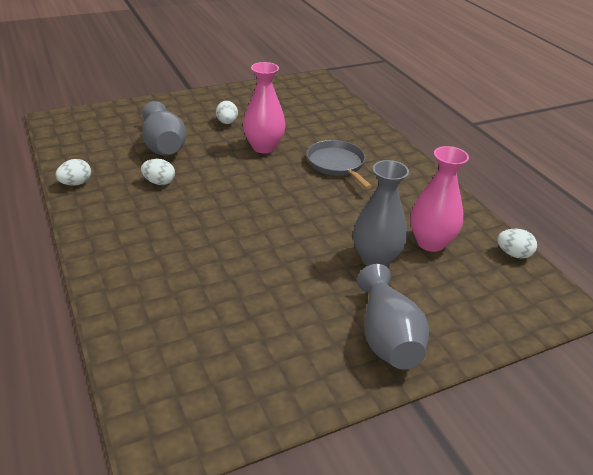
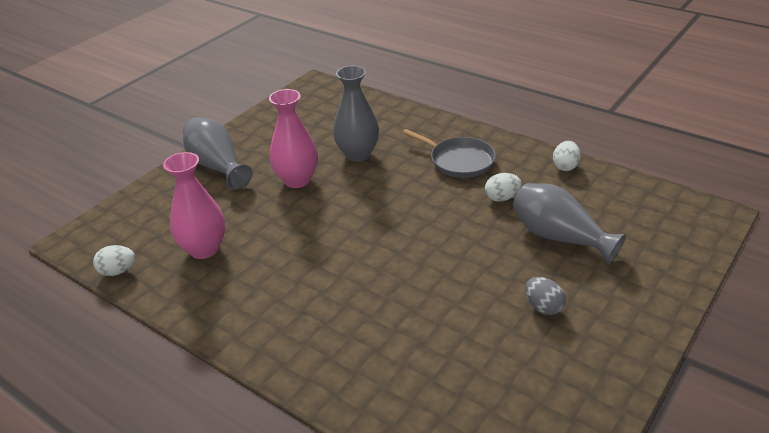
camera: 155 degrees right, 0 degrees up
white egg [216,101,238,124] -> grey egg [525,277,566,315]
pink vase [243,62,285,153] -> pink vase moved to [269,89,318,188]
grey pan [306,140,372,189] -> grey pan moved to [402,129,496,178]
grey vase [353,160,409,267] -> grey vase moved to [333,65,379,162]

